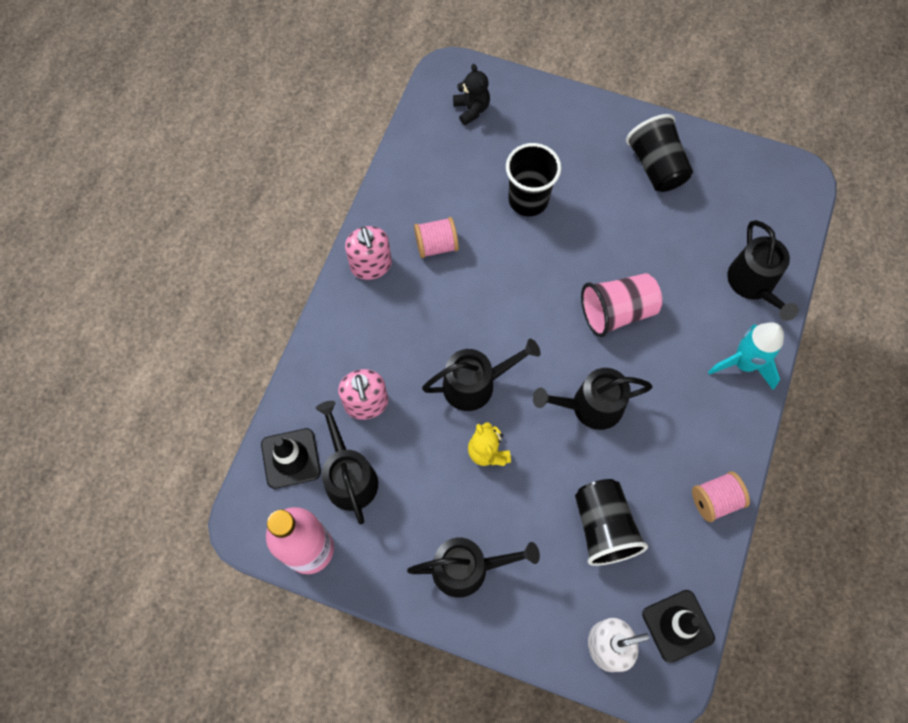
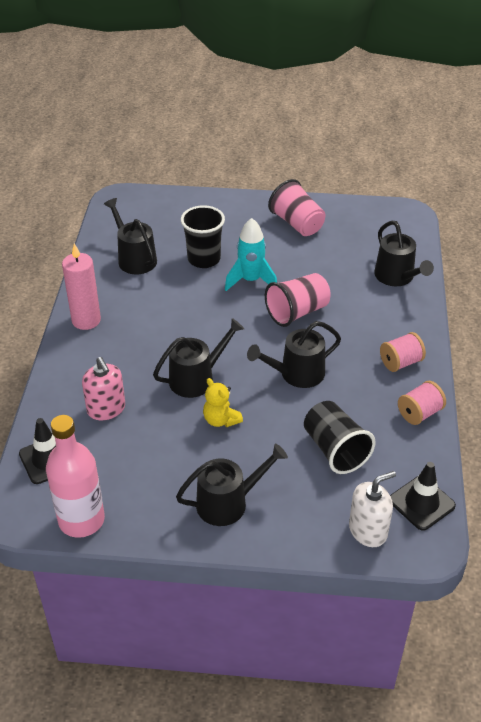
camera: 15 degrees left, 25 degrees down
black watering can [315,401,378,524] -> black watering can moved to [104,198,157,274]
pink soap dispenser [345,226,392,280] -> pink candle [62,243,101,330]
pink spool [414,217,459,258] -> pink spool moved to [380,332,426,372]
black teddy bear [453,64,490,125] -> none
black cup [626,114,693,192] -> pink cup [268,179,326,236]
turquoise rocket [708,322,784,390] -> turquoise rocket moved to [225,218,277,291]

